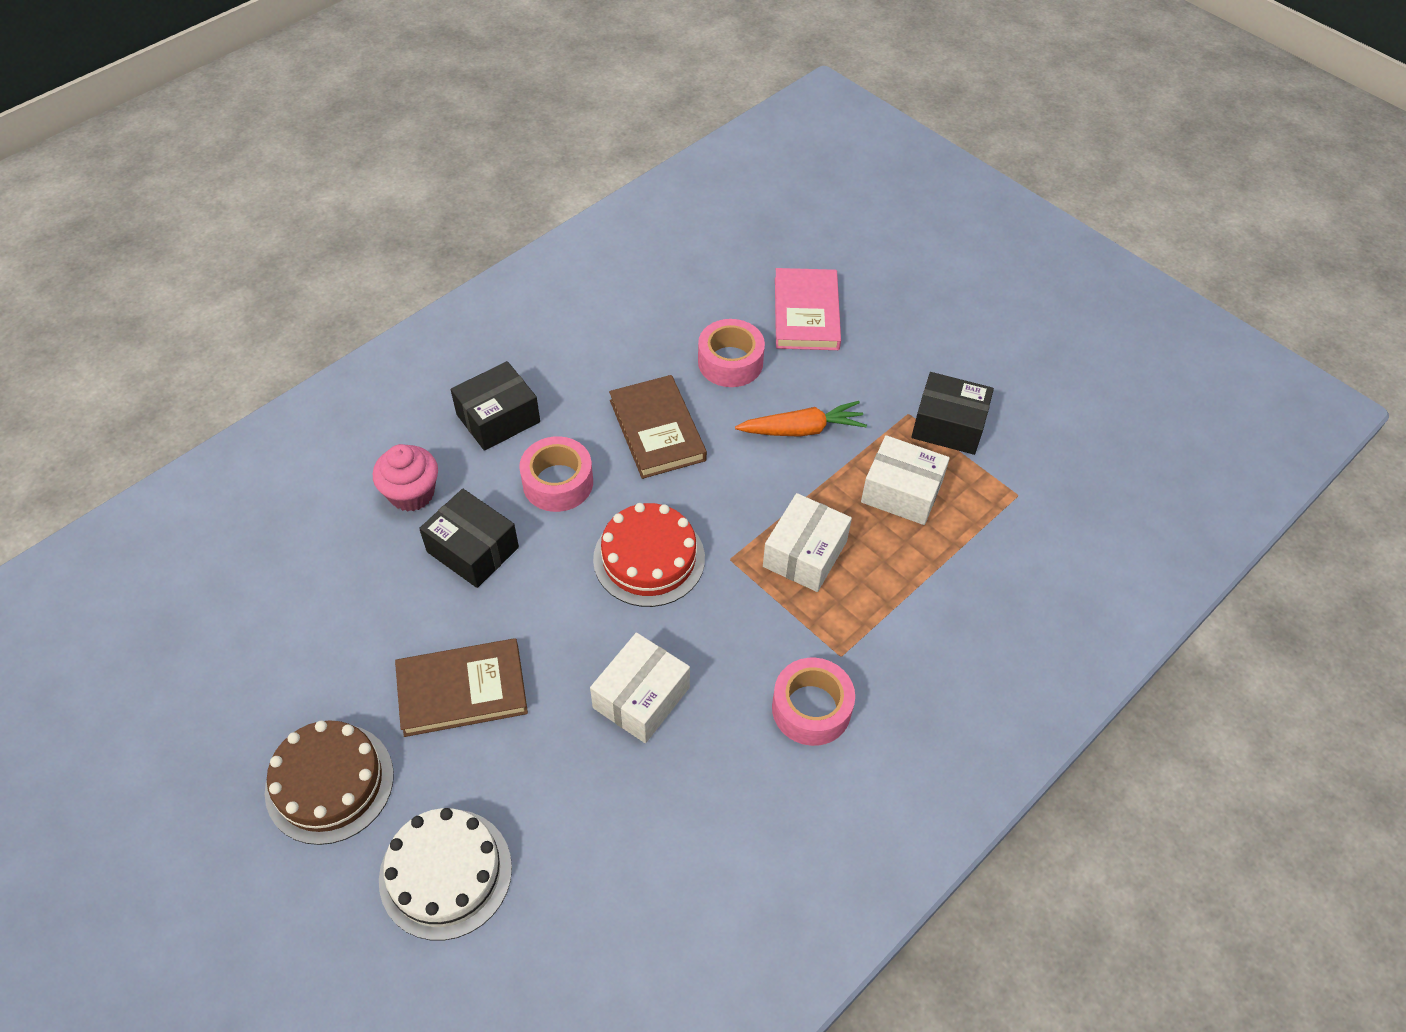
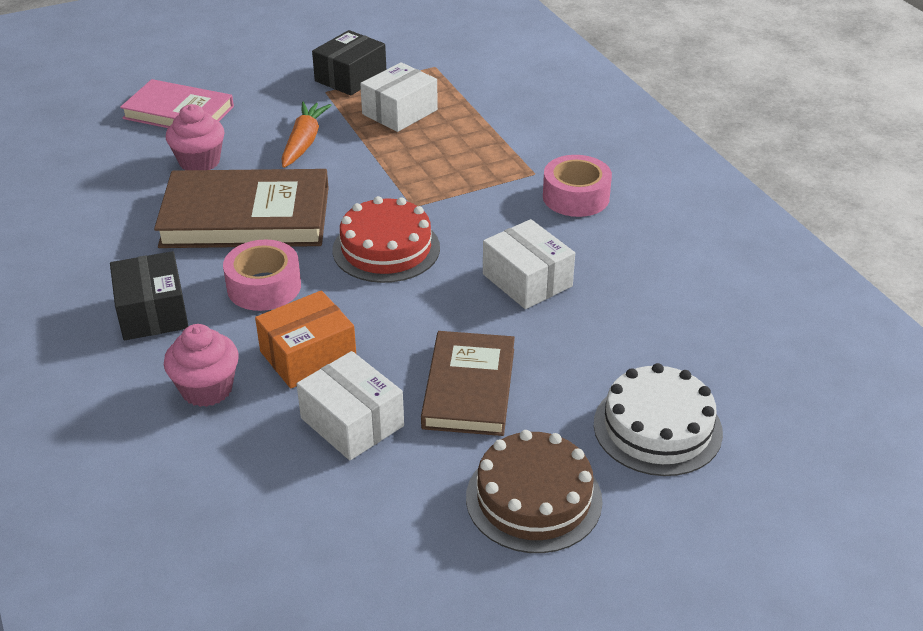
camera: 70 degrees left, 15 degrees down
black box [419,489,519,588] -> orange box [255,290,356,389]
brown book [609,375,707,479] -> brown book [154,169,329,248], size x1.51
pink tape [698,319,765,387] -> pink cupcake [166,104,225,170]
white box [763,493,852,592] -> white box moved to [297,351,404,460]

